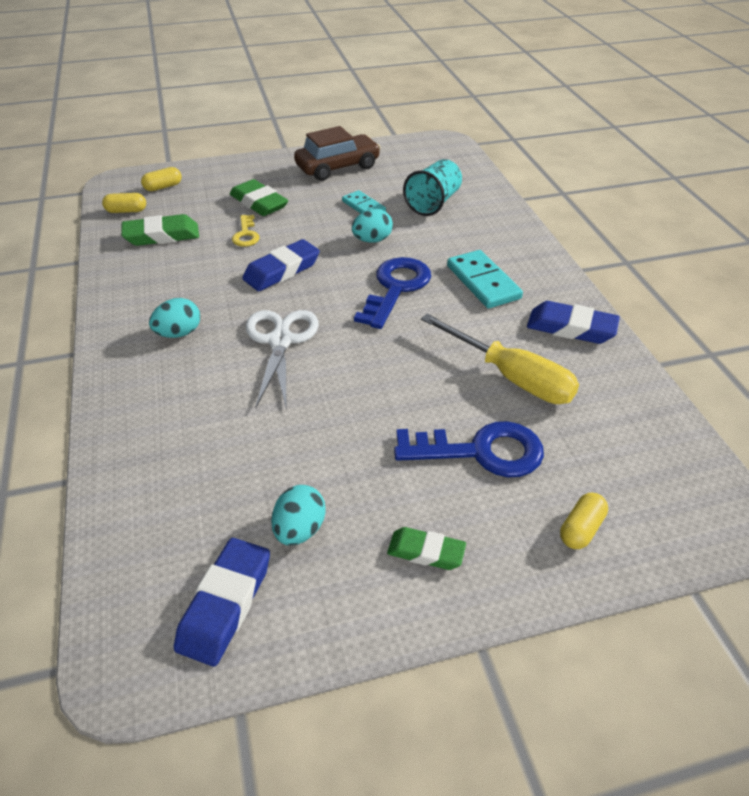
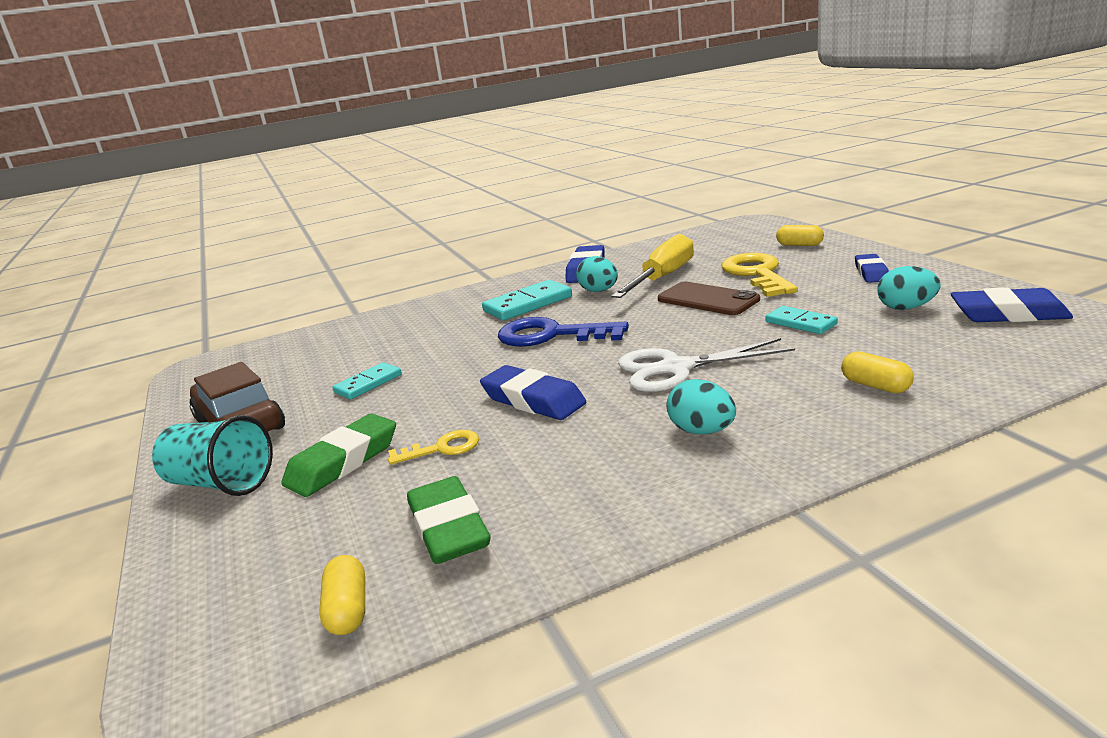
camera: 95 degrees left, 20 degrees down
yellow capsule [141,167,182,191] -> yellow capsule moved to [841,351,914,393]
turquoise egg [352,209,393,243] -> turquoise egg moved to [576,256,618,292]
green eraser [387,527,466,570] -> blue eraser [855,254,889,283]
blue key [394,421,544,477] -> yellow key [721,253,798,297]
turquoise cup [403,159,462,216] -> turquoise cup moved to [152,415,273,496]
none -> brown phone [658,282,760,315]
none -> turquoise domino [765,306,838,334]

